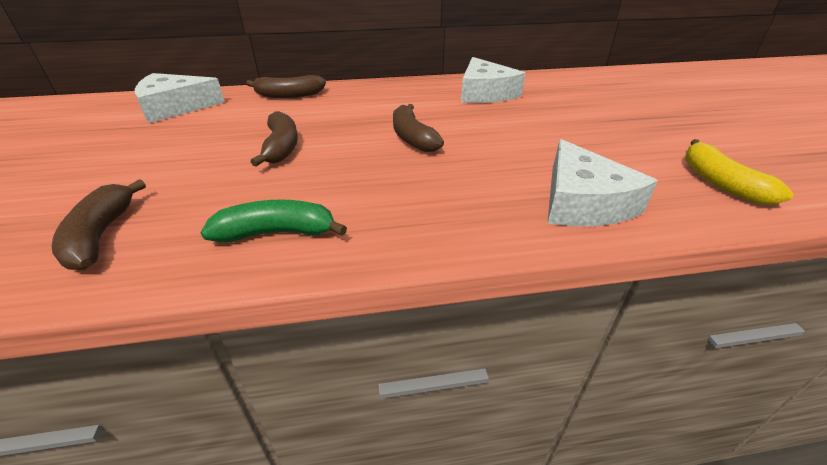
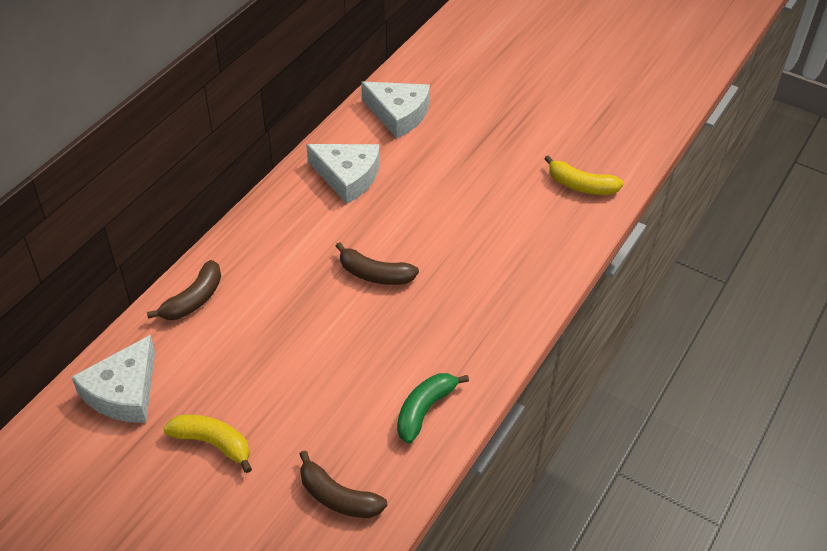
camera: 50 degrees left, 10 degrees up
brown banana [251,111,298,167] -> none
white cheese [548,139,658,226] -> white cheese moved to [361,81,430,138]
none -> yellow banana [163,414,252,473]

